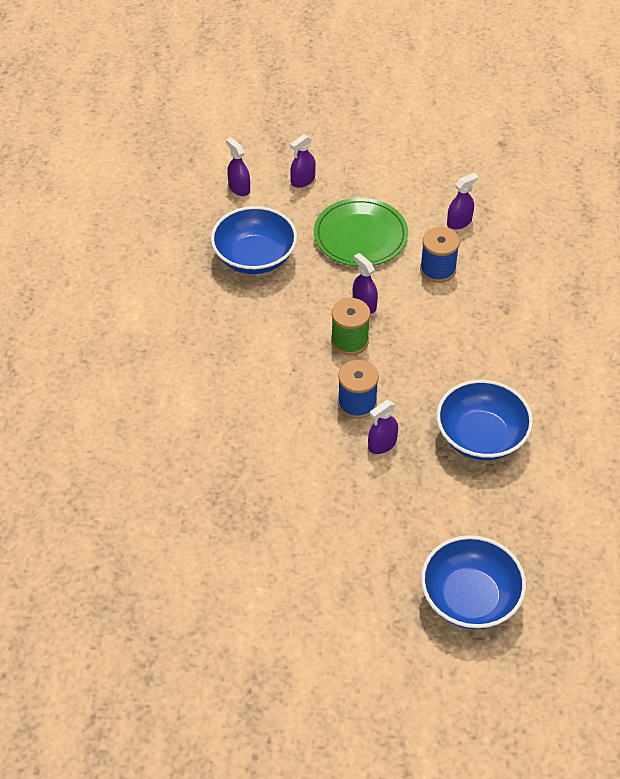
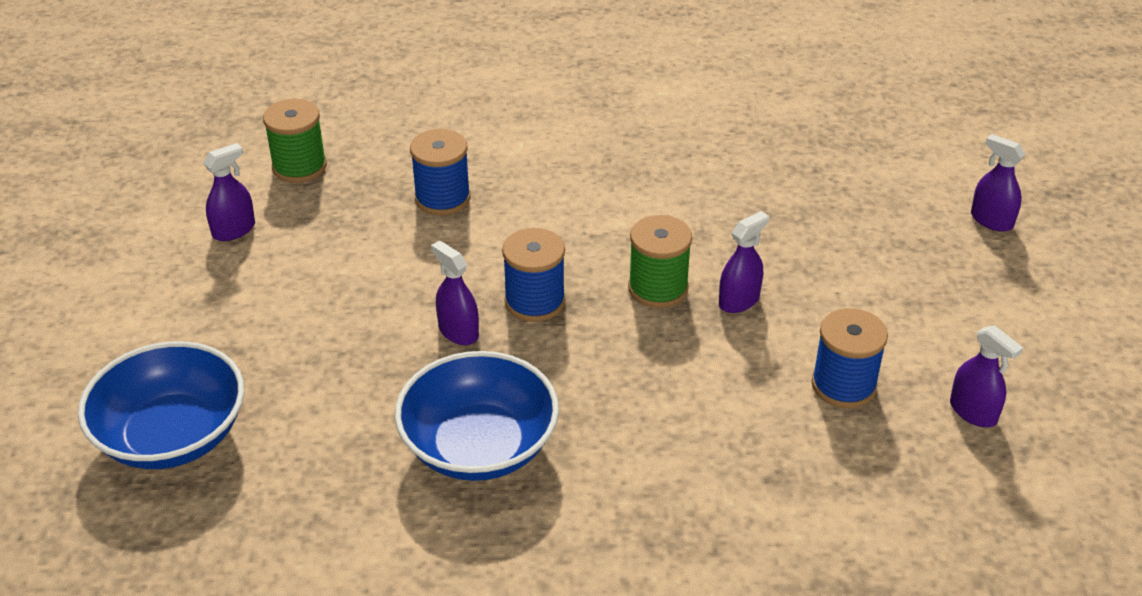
camera: 85 degrees right, 10 degrees down
blue bowl [211,206,297,274] -> none
purple spray bottle [226,137,250,196] -> purple spray bottle moved to [203,143,255,241]
green plate [314,198,408,267] -> none
none -> green spool [263,99,327,183]
none -> blue spool [410,129,471,215]

